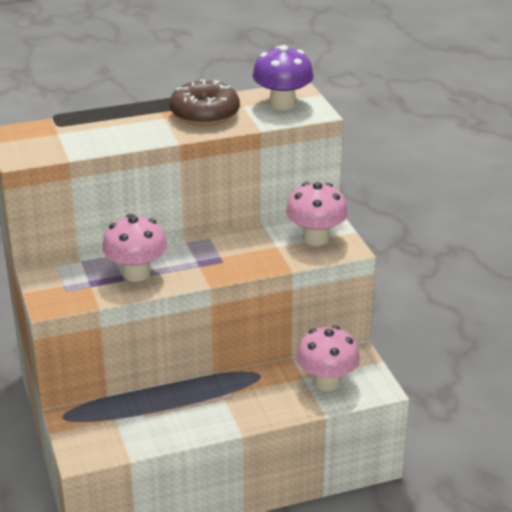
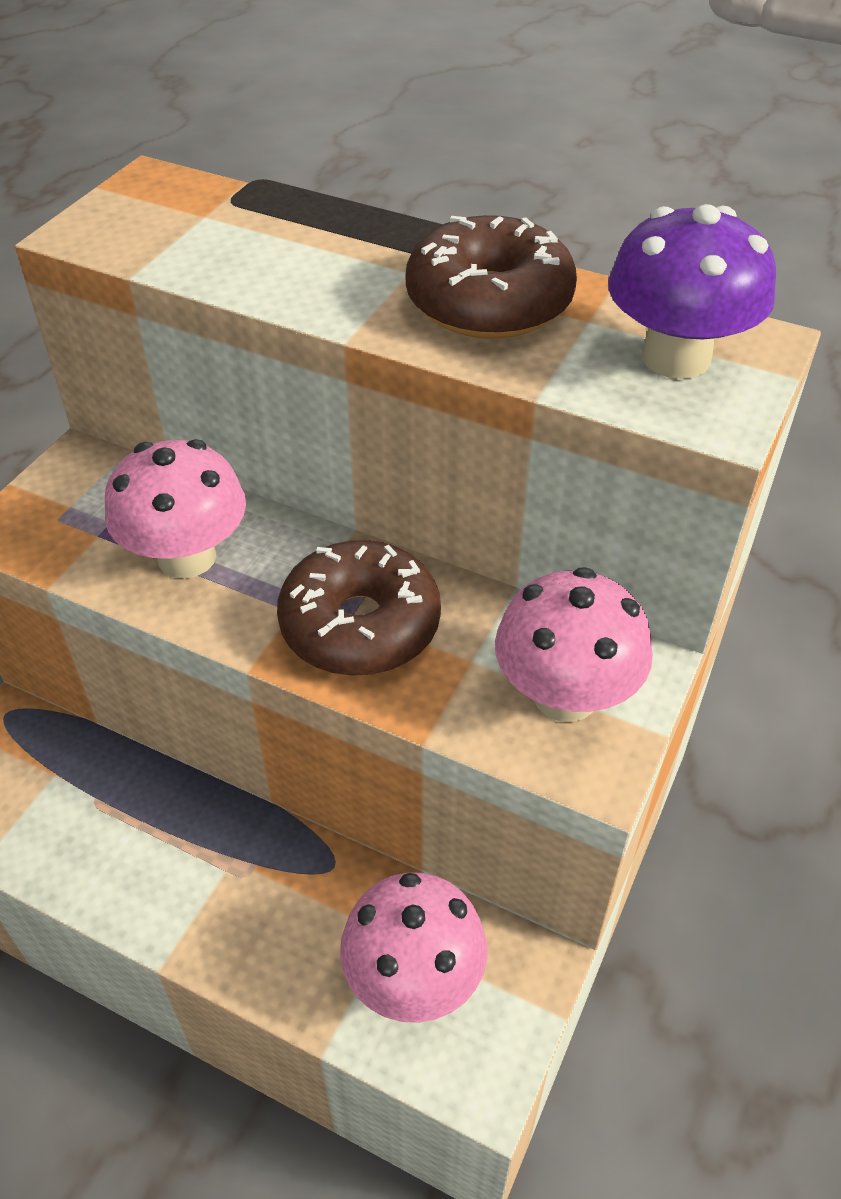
camera: 45 degrees right, 15 degrees up
none -> brown donut [277,540,441,676]

